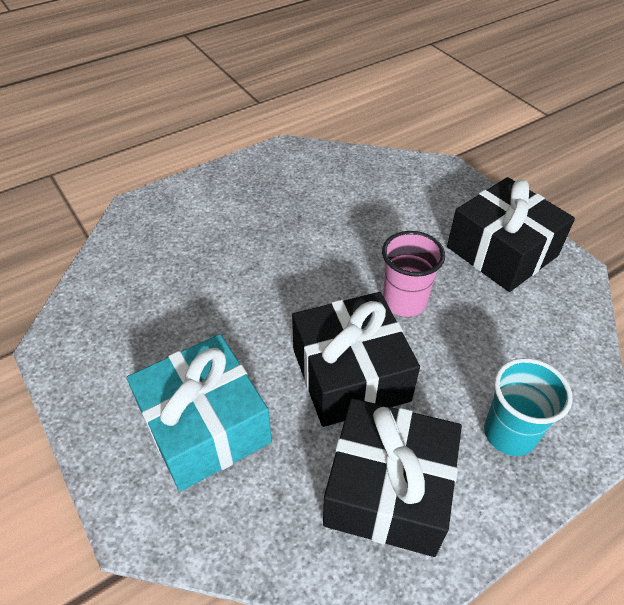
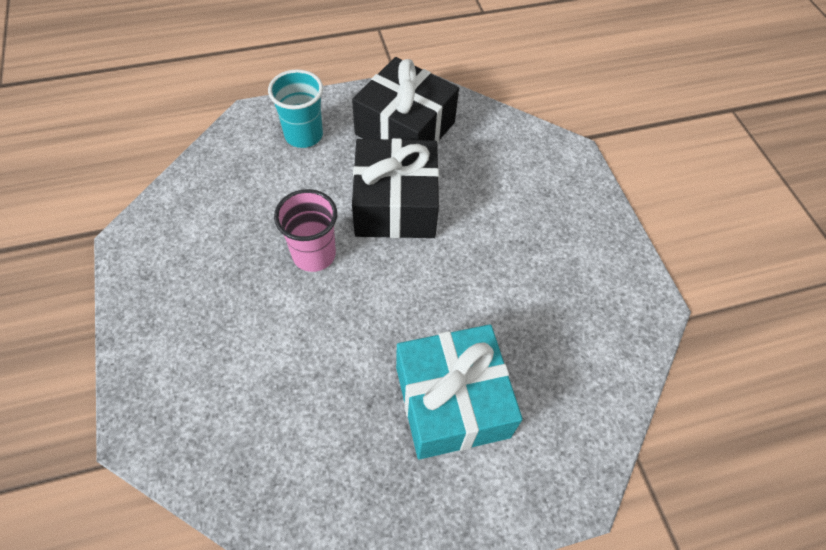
camera: 165 degrees left, 10 degrees up
turquoise gift [127,334,272,492] -> turquoise gift moved to [396,324,523,459]
black gift [447,177,575,292] -> none

